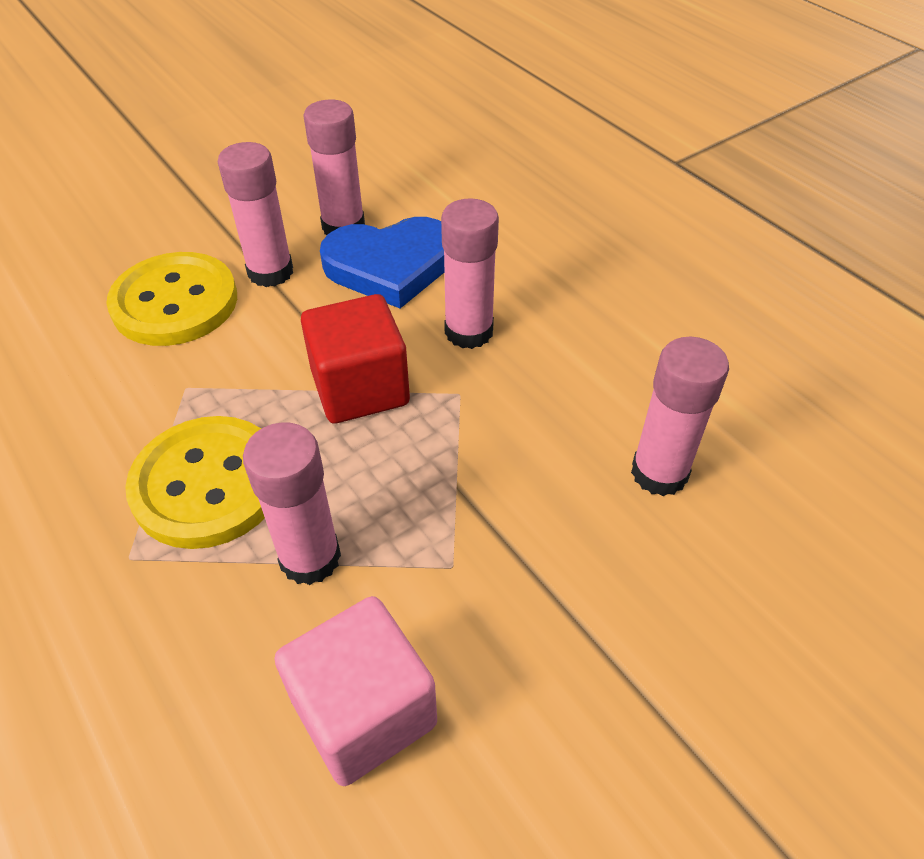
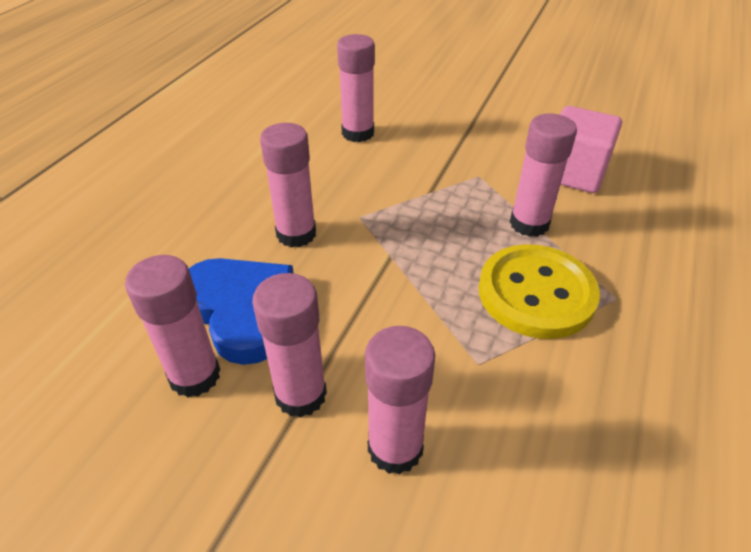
camera: 120 degrees left, 5 degrees down
yellow button [106,252,237,346] -> pink glue stick [365,326,435,475]
red cube [301,294,410,424] -> none

